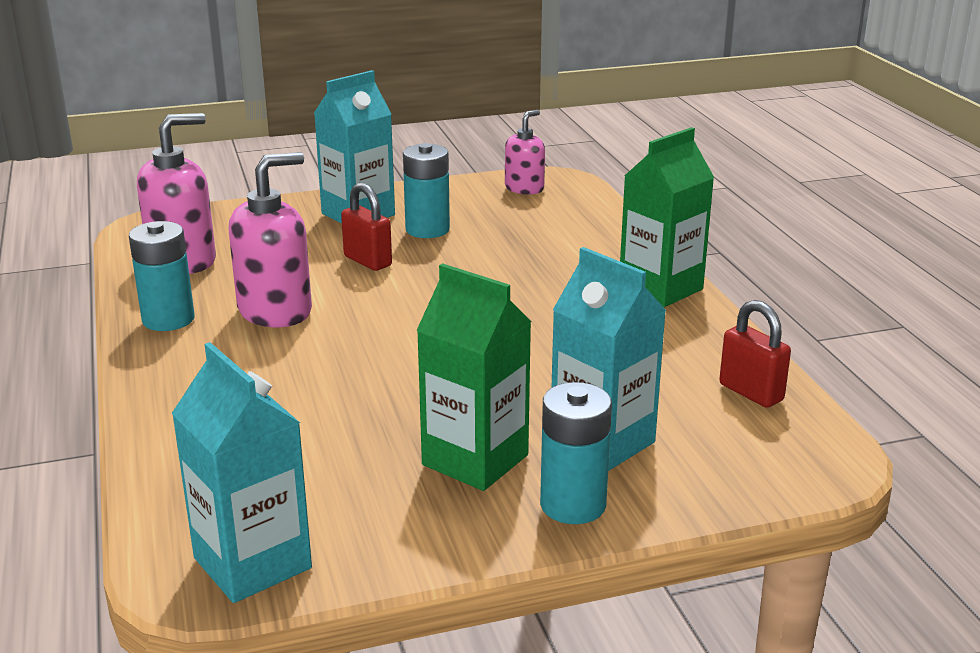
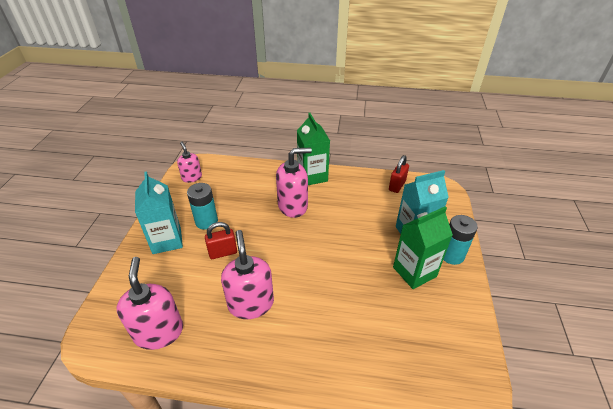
camera: 65 degrees left, 15 degrees up
turquoise battery [129,221,195,331] -> none
turquoise carton [172,342,312,603] -> none
red padlock [719,300,791,408] -> red padlock turned 45 degrees counterclockwise [389,155,409,193]
none -> pink soap dispenser [276,147,312,218]

